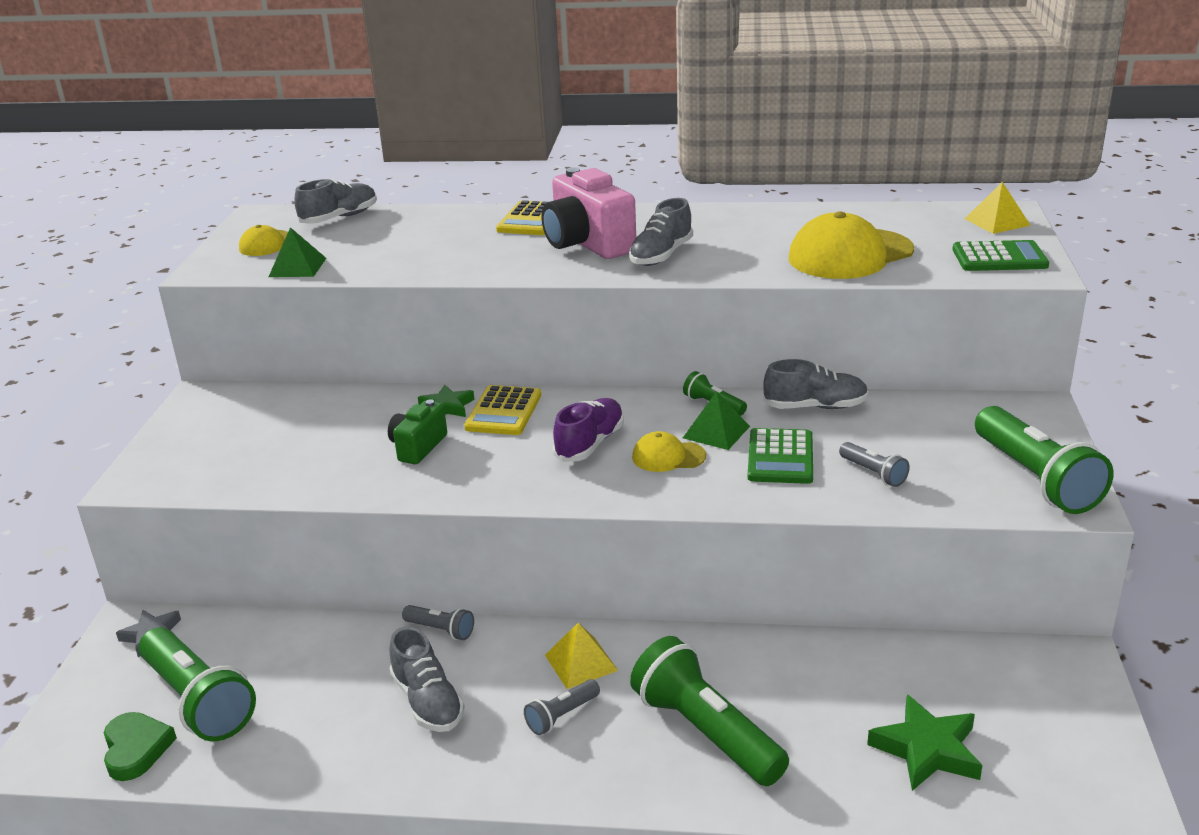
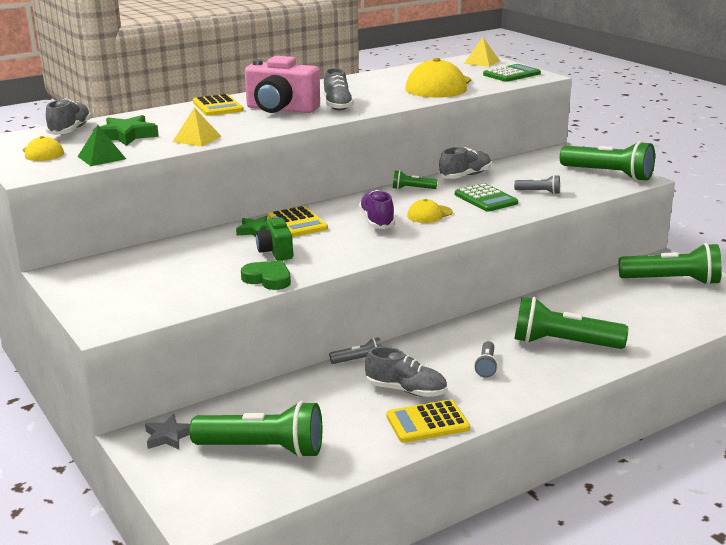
camera: 40 degrees left, 5 degrees down
green heart [104,712,177,781] -> green heart moved to [241,260,291,290]
yellow pyramid [545,623,618,689] -> yellow pyramid moved to [173,107,222,146]
green pyramid [683,391,750,450] -> none
green star [867,695,982,791] -> green star moved to [93,115,159,146]
none -> yellow calculator [386,399,470,443]
none -> green flashlight [619,243,722,285]

